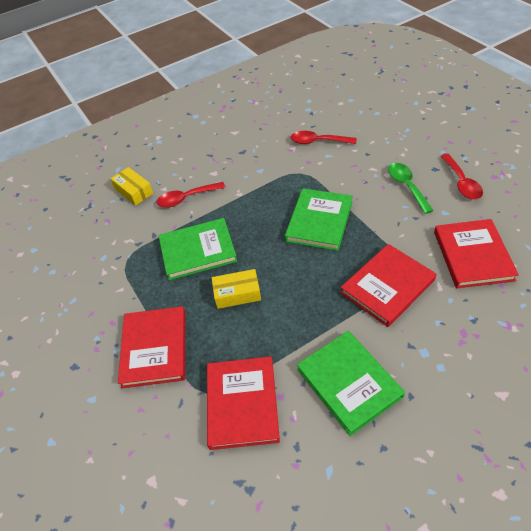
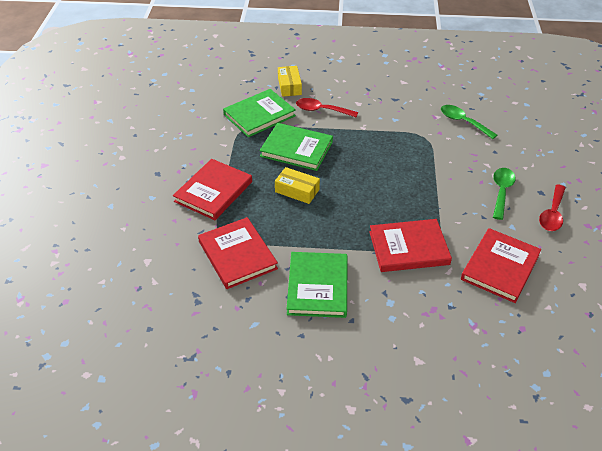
camera: 30 degrees right, 5 degrees down
red book [207,356,280,450] -> red book turned 60 degrees counterclockwise [198,217,278,289]
green book [285,188,353,251] -> green book moved to [223,89,296,137]
red spoon [291,131,357,144] -> green spoon [441,105,497,139]

